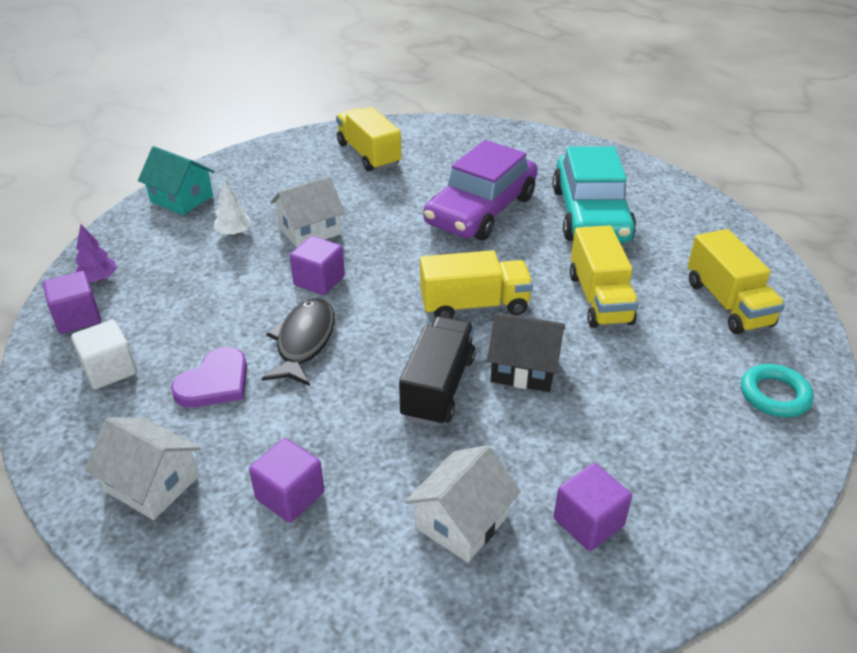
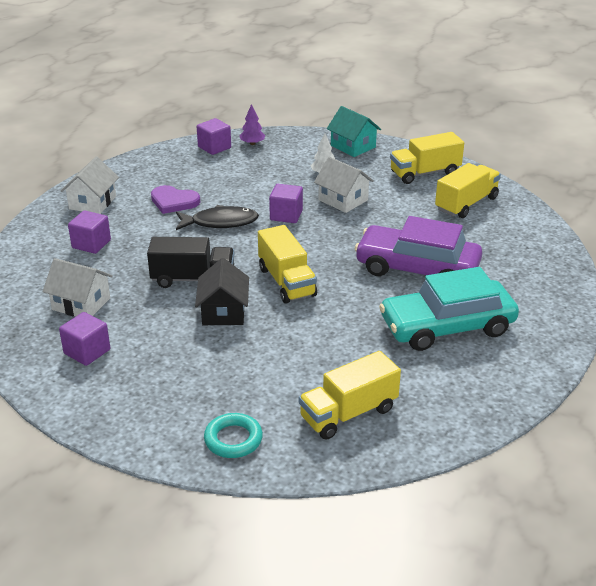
camera: 75 degrees right, 5 degrees down
white cube [71,320,137,389] -> none
turquoise house [138,146,215,215] -> turquoise house turned 60 degrees counterclockwise [327,106,381,157]
yellow truck [569,225,639,328] -> yellow truck moved to [390,132,464,184]

